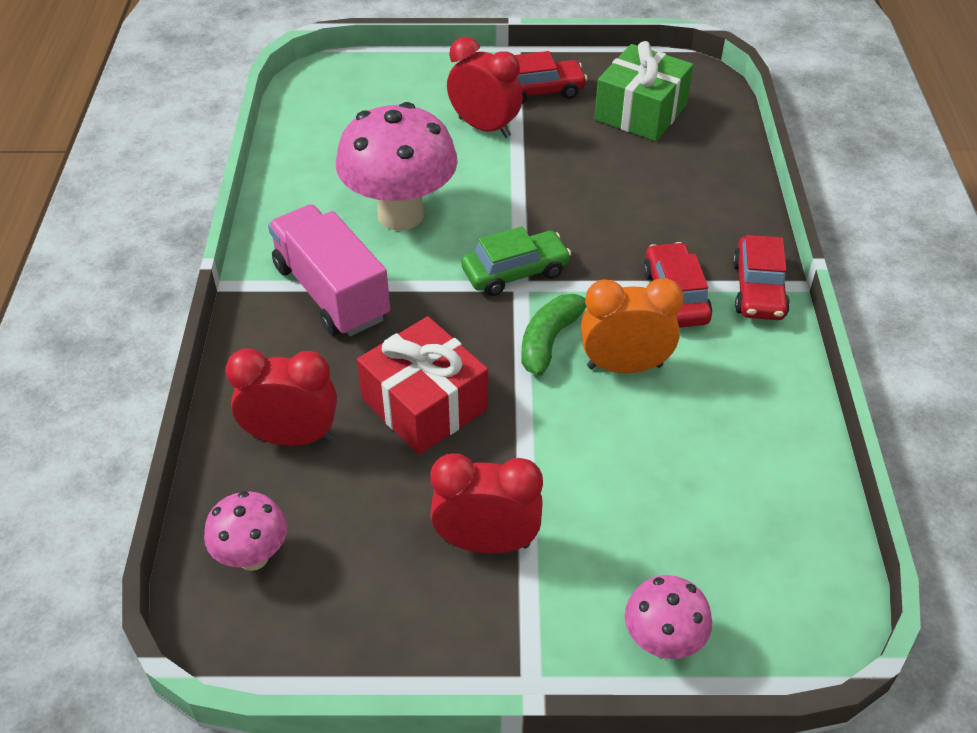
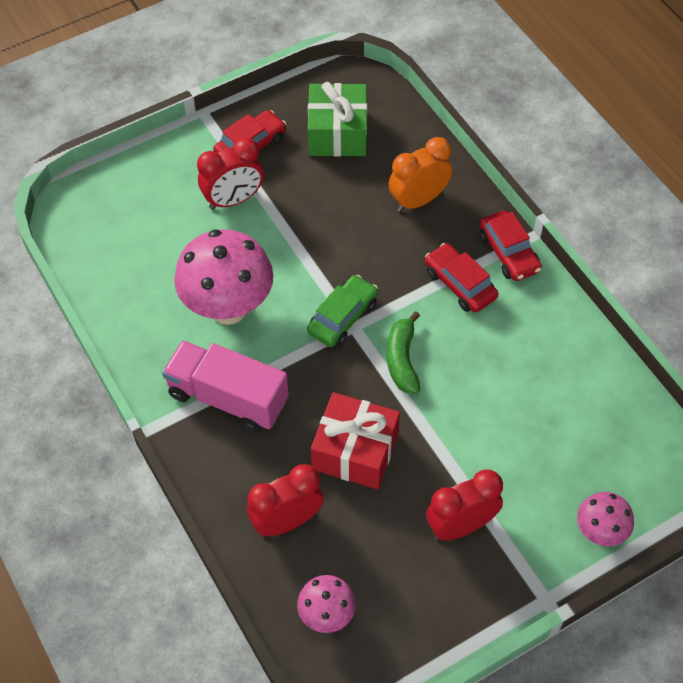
camera: 30 degrees left, 10 degrees up
red clock [447,37,523,138] -> red clock turned 150 degrees clockwise [197,138,264,210]
orange clock [581,278,684,373] -> orange clock moved to [389,137,452,212]

